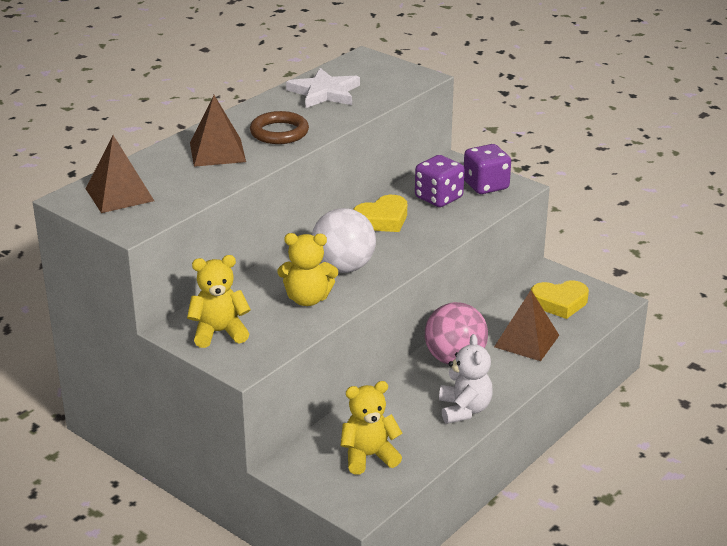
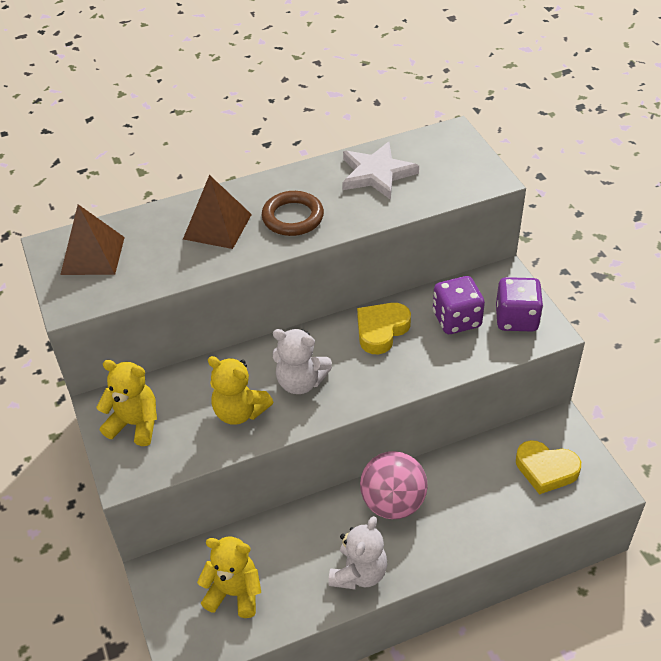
camera: 30 degrees right, 15 degrees up
white ball [312,208,376,273] -> white teddy bear [273,329,332,394]
yellow heart [353,195,407,232] -> yellow heart turned 135 degrees clockwise [357,303,411,354]
brown pyramid [494,290,559,361] -> none

